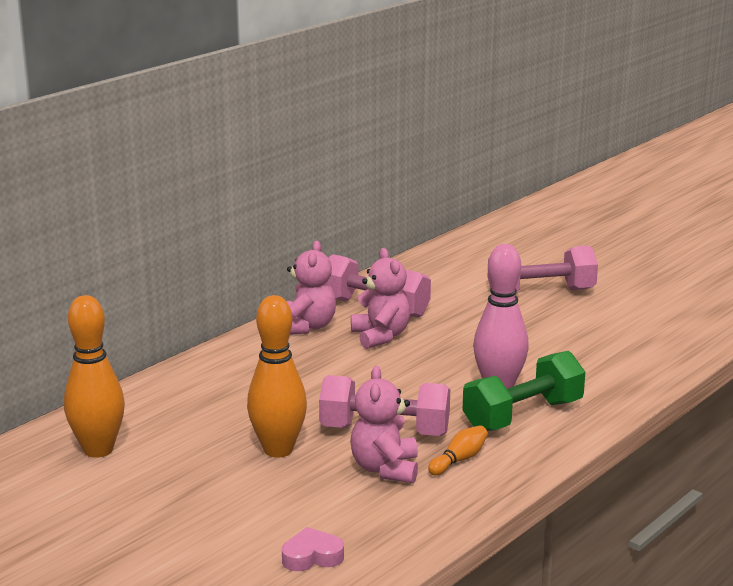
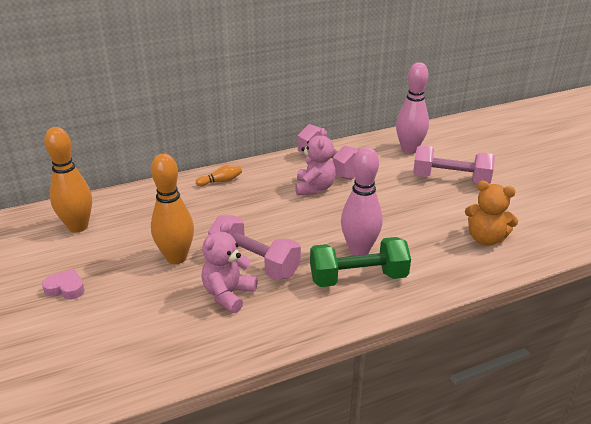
camera: 25 degrees right, 10 degrees up
pink heart [282,527,344,571] -> pink heart moved to [42,269,85,299]
pink teddy bear [287,241,336,334] -> none
orange bowling pin [428,425,488,475] -> orange bowling pin moved to [196,165,242,186]
none -> pink bowling pin [396,62,429,154]
none -> orange teddy bear [465,180,518,246]

